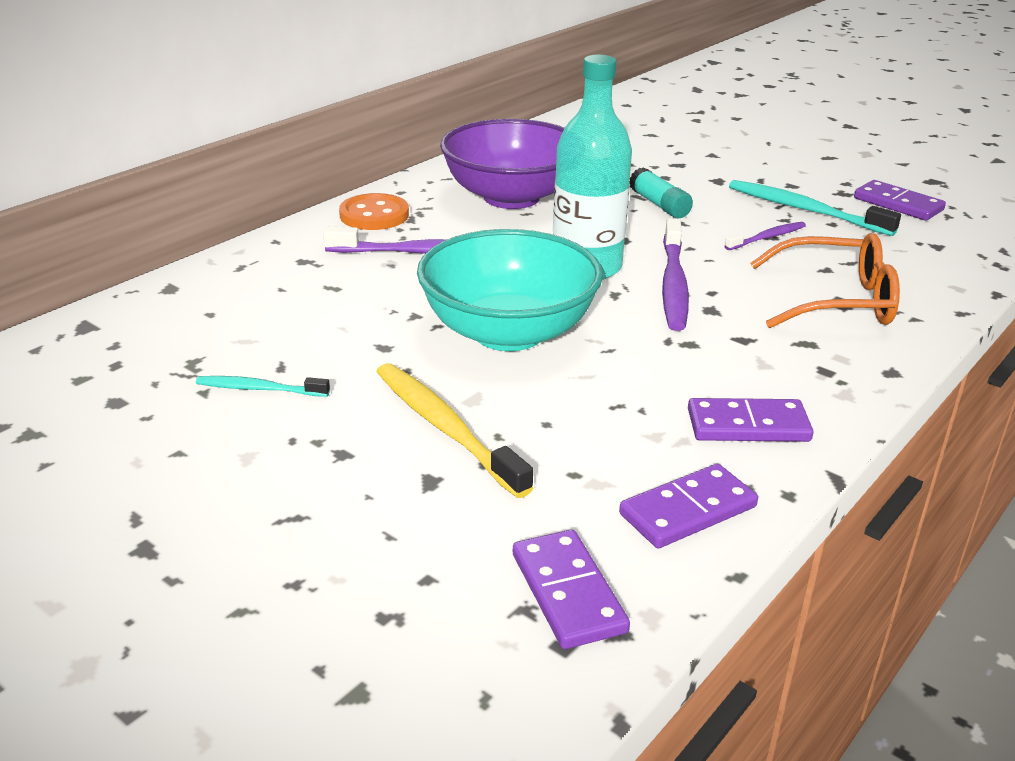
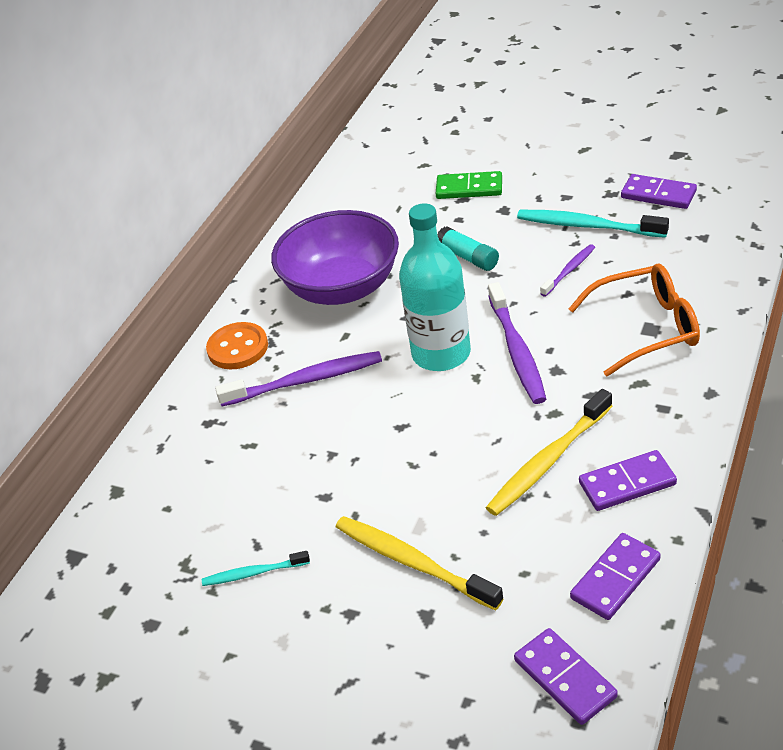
camera: 10 degrees left, 10 degrees up
turquoise bowl [417,229,603,351] -> none
none -> green domino [436,171,502,199]
none -> yellow toothbrush [485,389,613,516]

